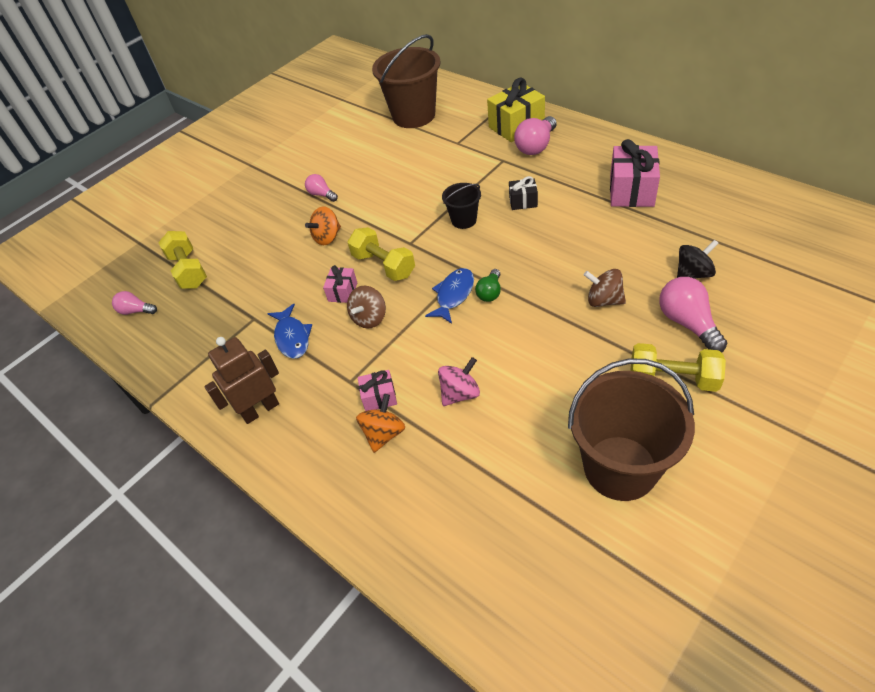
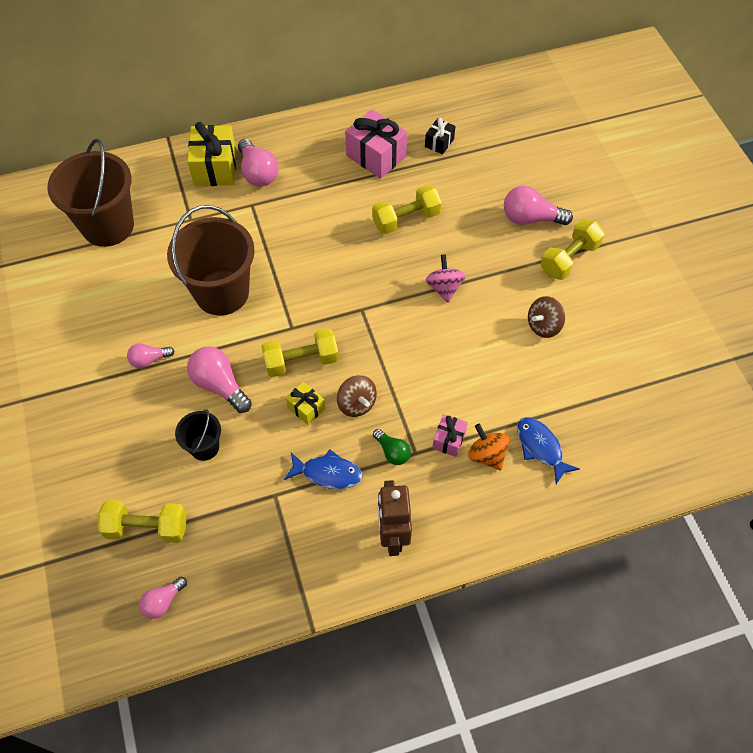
camera: 65 degrees left, 10 degrees up
orange spinning top [305,206,341,245] -> pink light bulb [187,346,252,413]
pink gift [323,265,357,303] -> yellow gift [286,382,325,425]
blue fish [425,268,474,324] -> blue fish moved to [517,417,580,484]
pink spinning top [438,357,480,406] -> pink spinning top moved to [426,254,466,303]
black bucket [442,183,481,229] -> black bucket moved to [175,409,221,461]
green light bulb [475,269,501,302] -> green light bulb moved to [373,429,411,465]
black gift [509,176,538,210] -> black gift moved to [425,118,455,154]
brown bucket [568,359,695,501] -> brown bucket moved to [167,205,255,315]
brown spinning top [584,269,626,307] -> brown spinning top moved to [528,296,565,338]
black spinning top [677,240,719,279] -> none
none -> yellow dumbbell [372,185,442,234]

